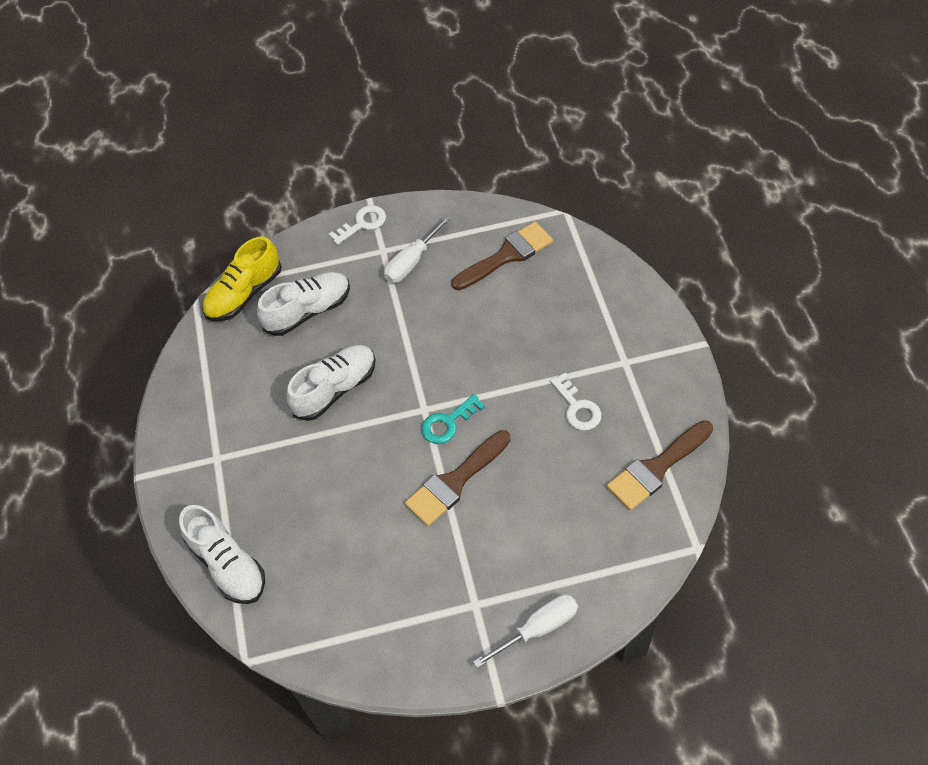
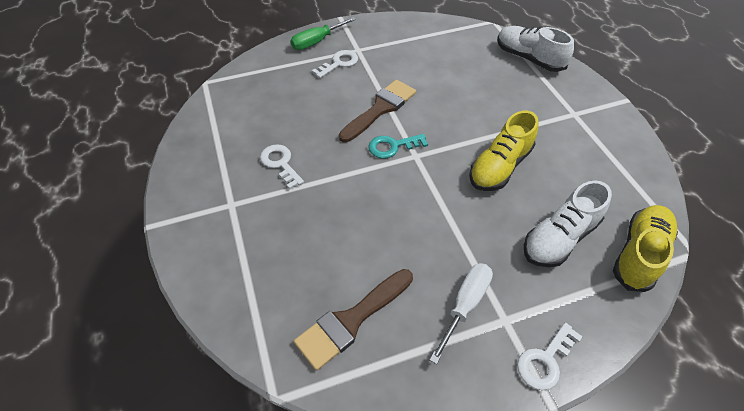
camera: 170 degrees right, 5 degrees down
white shoe [287,345,376,421] -> yellow shoe [469,111,539,191]
turquoise key [421,394,485,444] -> turquoise key turned 150 degrees counterclockwise [368,134,428,158]
white screwdriver [473,595,578,668] -> green screwdriver [290,17,356,50]
brown brush [607,420,713,510] -> none
none -> white key [312,50,358,78]

